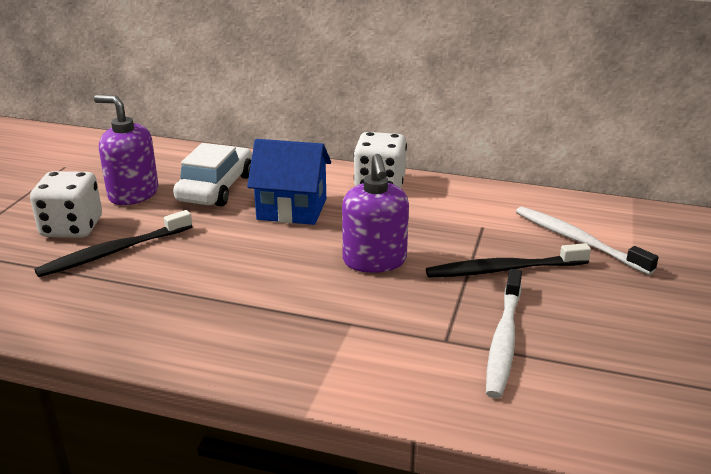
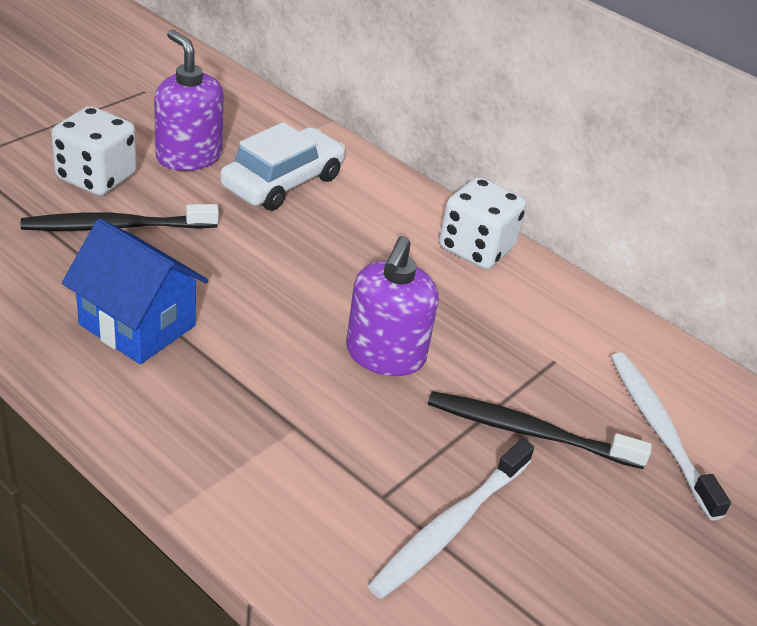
camera: 20 degrees right, 10 degrees up
blue house [247,139,331,225] -> blue house moved to [62,219,208,364]

